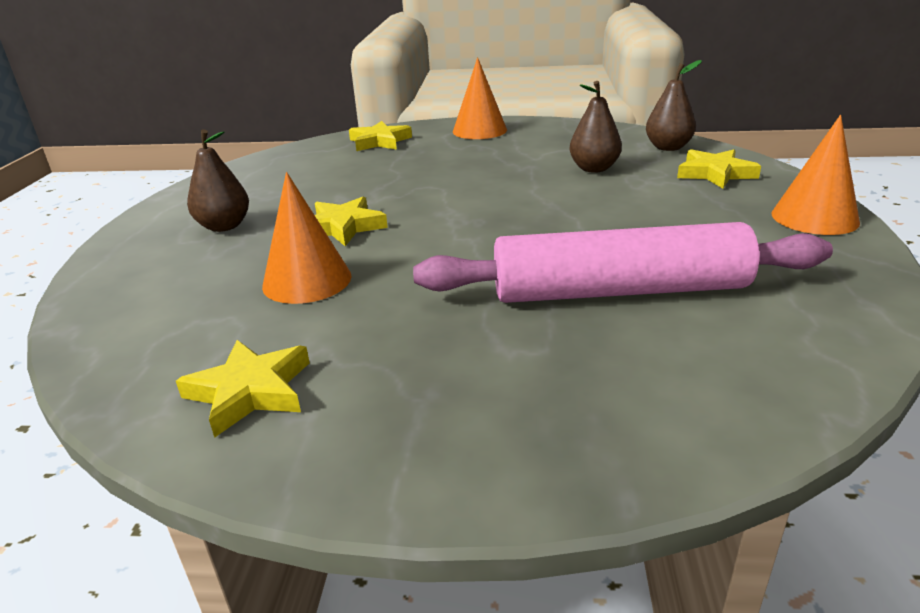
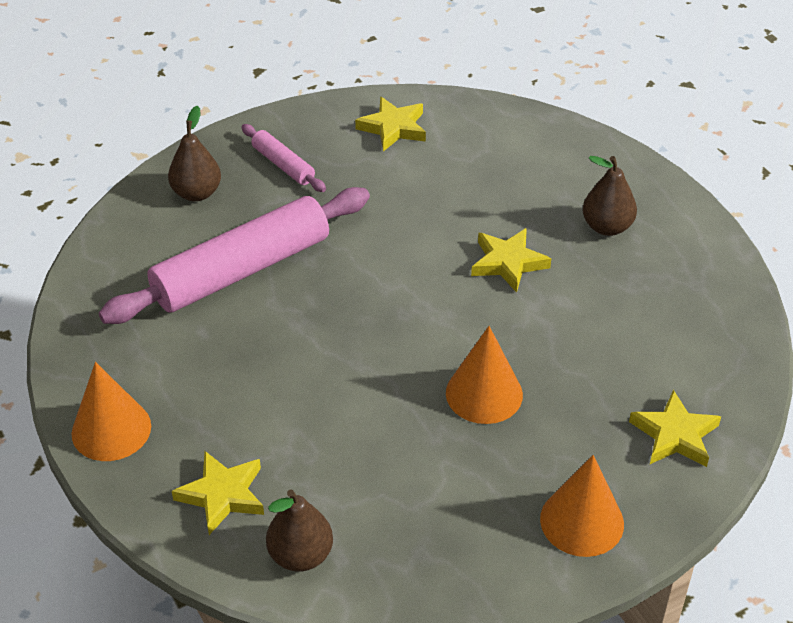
camera: 145 degrees right, 15 degrees up
orange cone [262,172,352,304] -> orange cone moved to [446,326,523,424]
brown pear [569,81,622,173] -> brown pear moved to [168,106,221,201]
none -> pink rolling pin [241,124,326,192]

